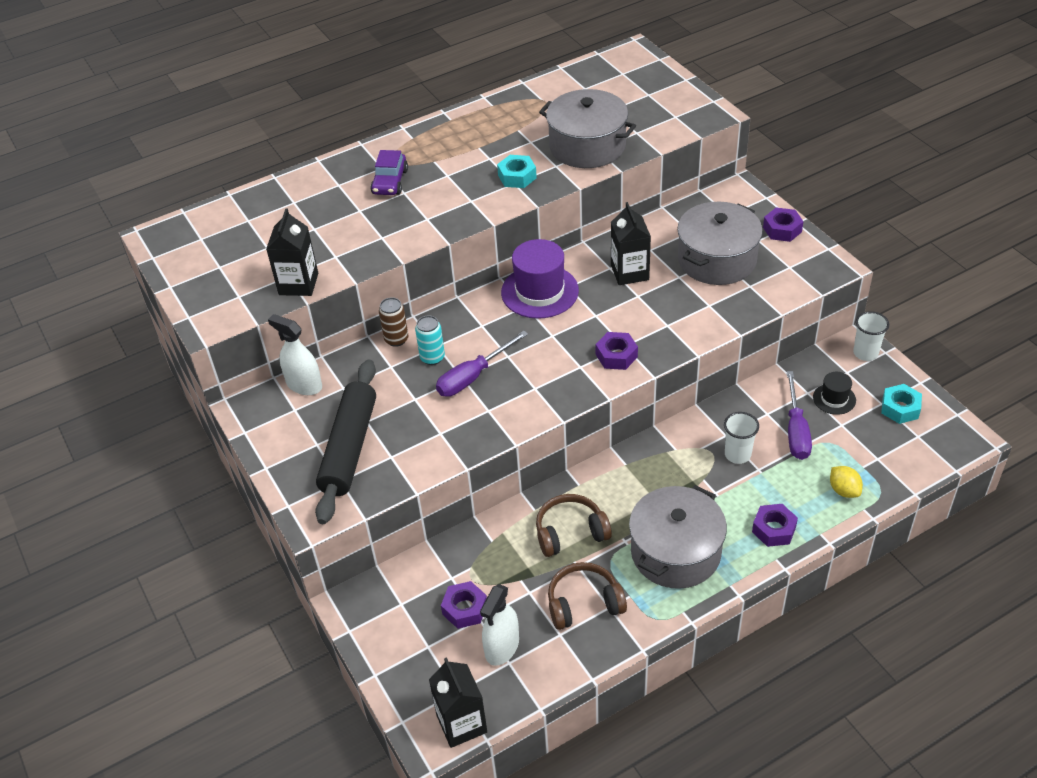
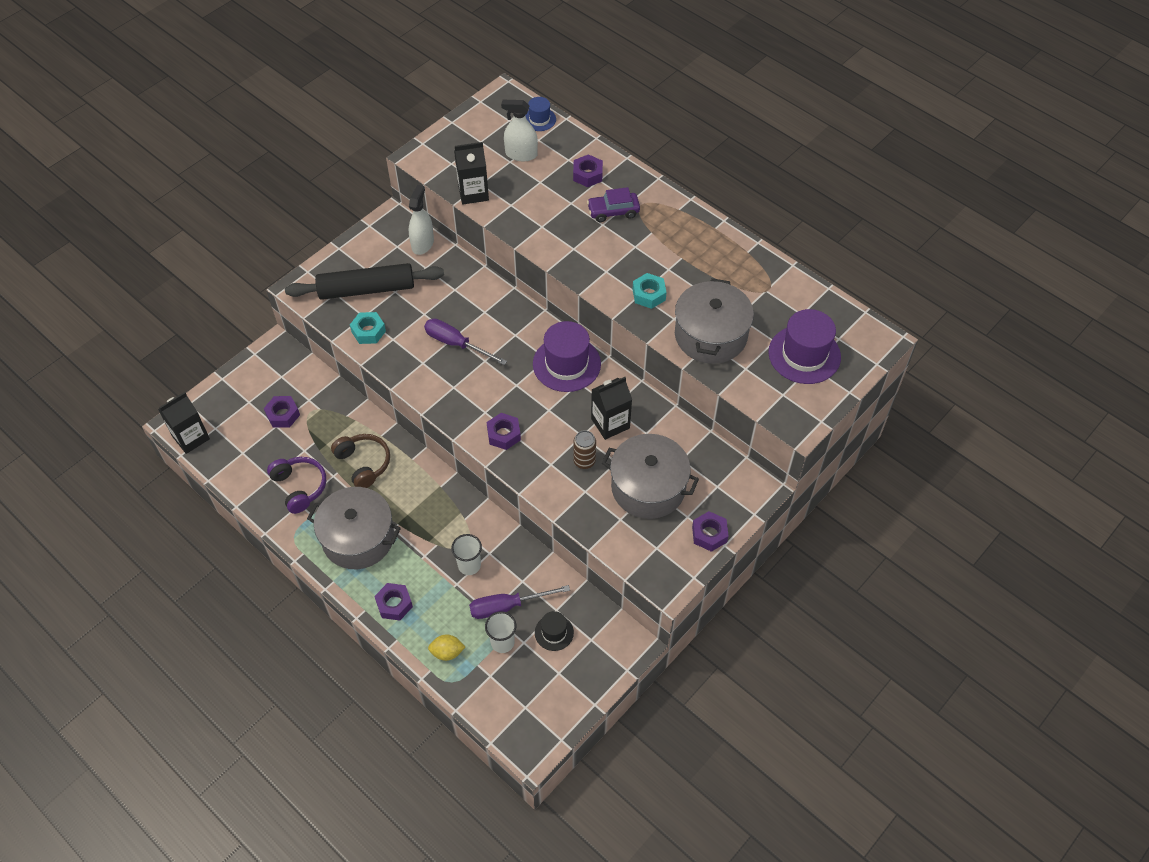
camera: 70 degrees right, 10 degrees up
brown can [379,297,409,347] -> brown can moved to [573,430,596,469]
turquoise can [415,315,445,365] -> none
white spray bottle [480,584,519,666] -> white spray bottle moved to [501,100,538,161]
brown headphones [548,562,627,630] -> purple headphones [267,457,326,514]
yellow lemon [830,466,863,498] -> yellow lemon turned 45 degrees clockwise [428,634,465,661]
white cup [853,311,889,361] -> white cup moved to [485,611,516,653]
turquoise nut [881,384,922,424] -> turquoise nut moved to [350,312,386,344]
none -> blue hat [525,97,556,131]
none -> purple nut [573,154,603,187]
none -> purple hat [768,309,841,384]

